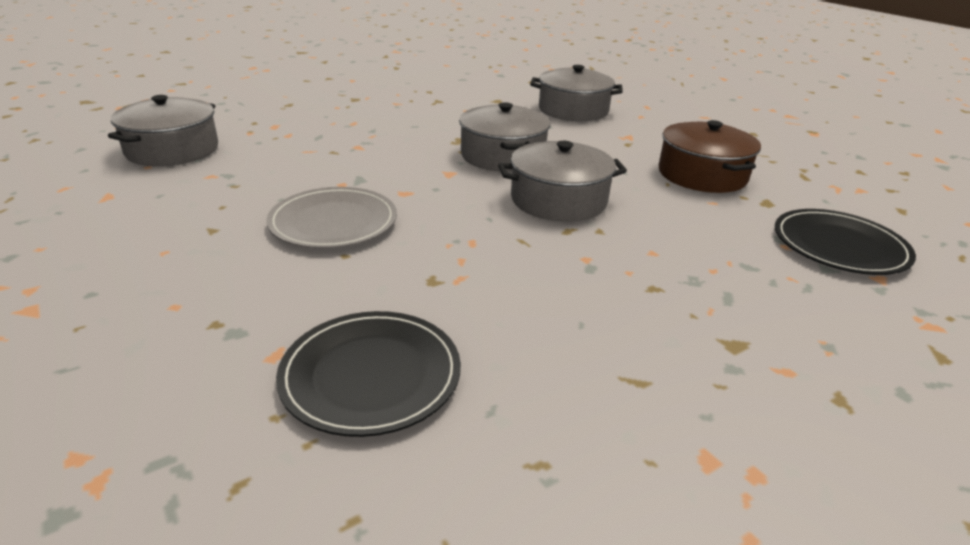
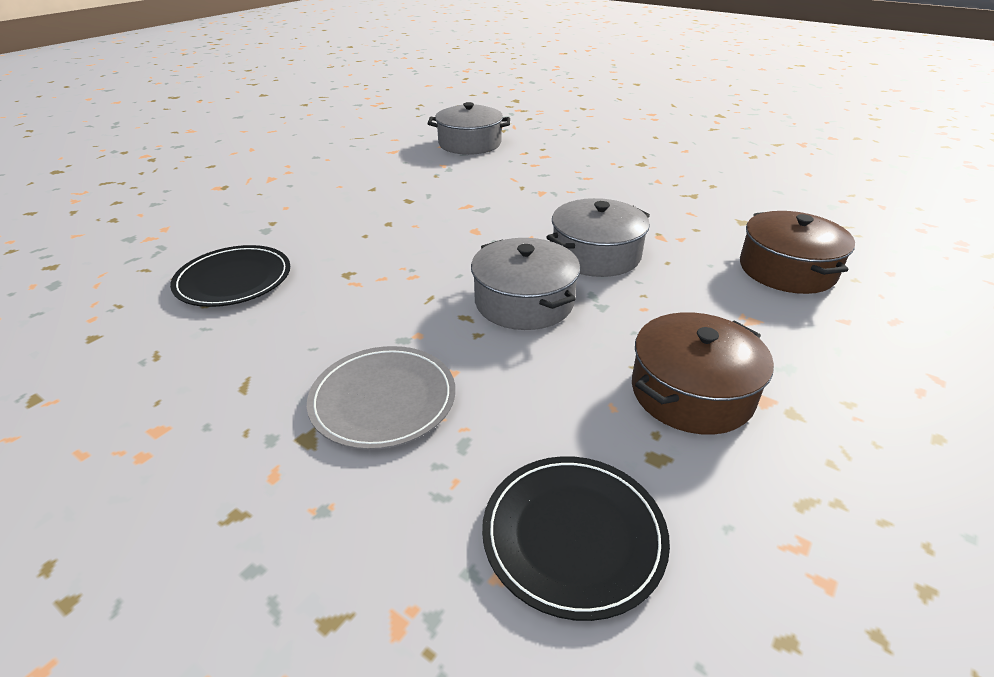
camera: 70 degrees right, 5 degrees up
grey plate [266,187,397,249] -> grey plate moved to [307,346,455,450]
grey pot [530,65,623,121] -> brown pot [740,211,855,294]

